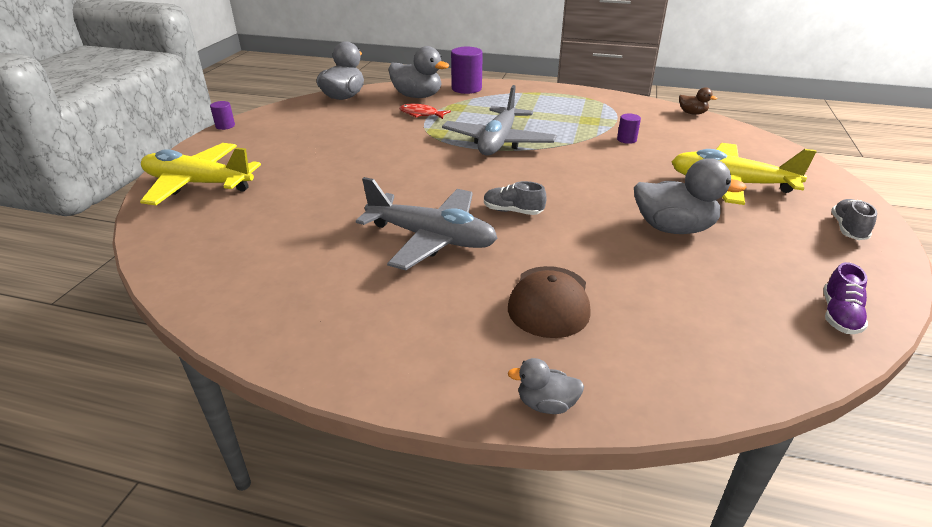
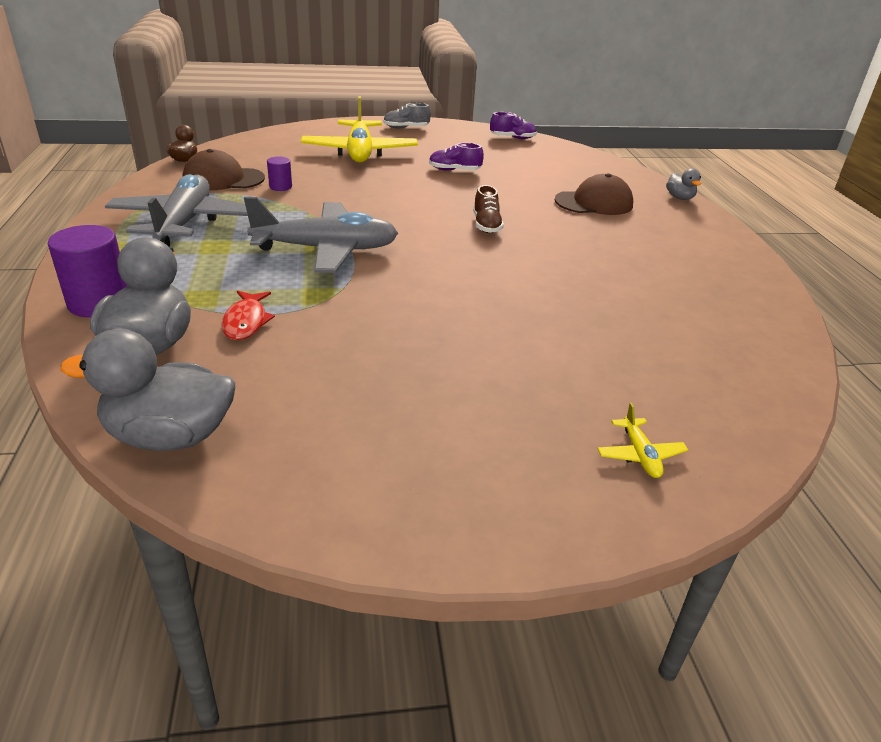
camera: 115 degrees left, 0 degrees up
yellow plane [140,143,261,205] -> yellow plane [597,403,688,478], size x0.40
purple cylinder [210,101,235,130] -> none
grey plane [356,177,498,270] -> grey plane moved to [105,174,248,246]
grey shoe [484,181,547,215] -> brown shoe [473,185,504,233]
grey duck [634,158,746,234] -> purple shoe [429,143,484,171]
none -> brown cap [183,149,265,190]

